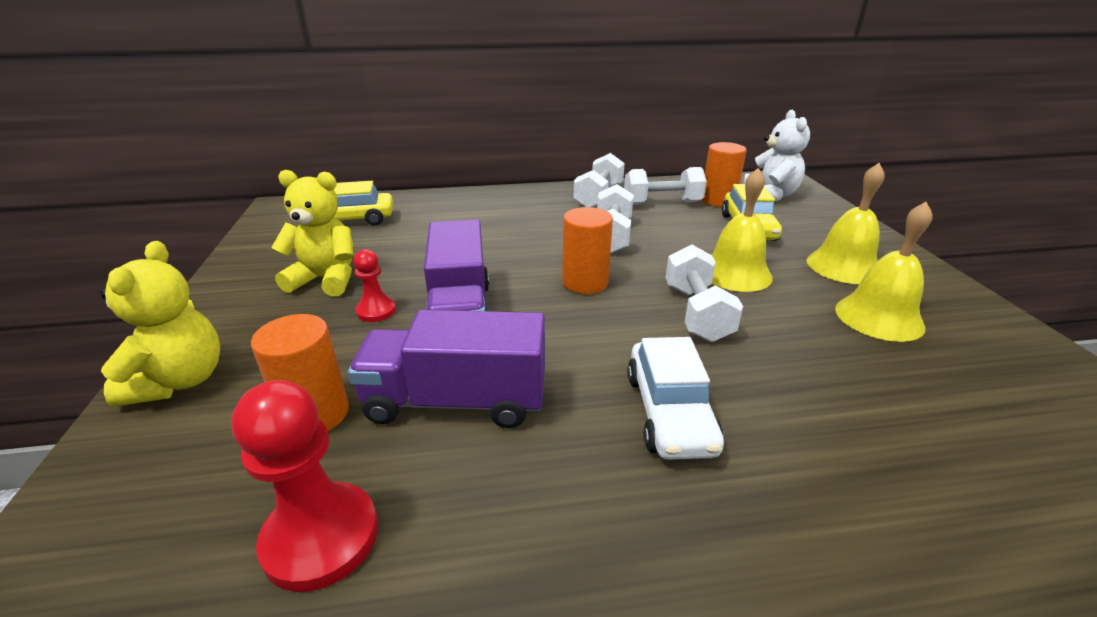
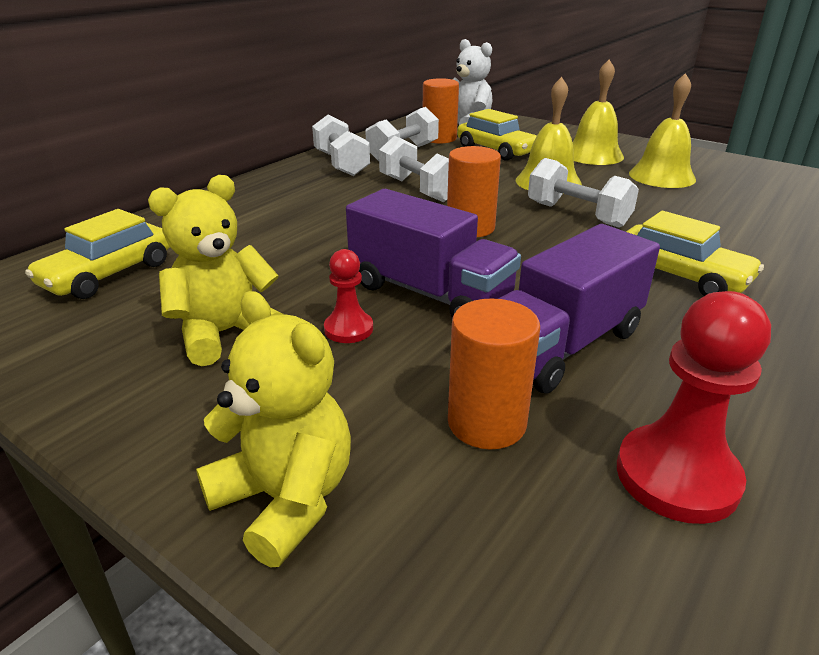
camera: 45 degrees left, 0 degrees up
white car [627,337,724,460] -> yellow car [626,211,764,296]

